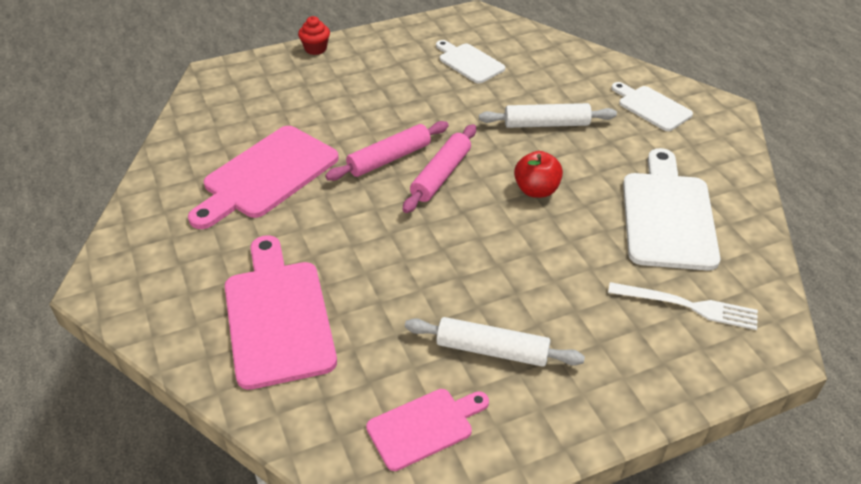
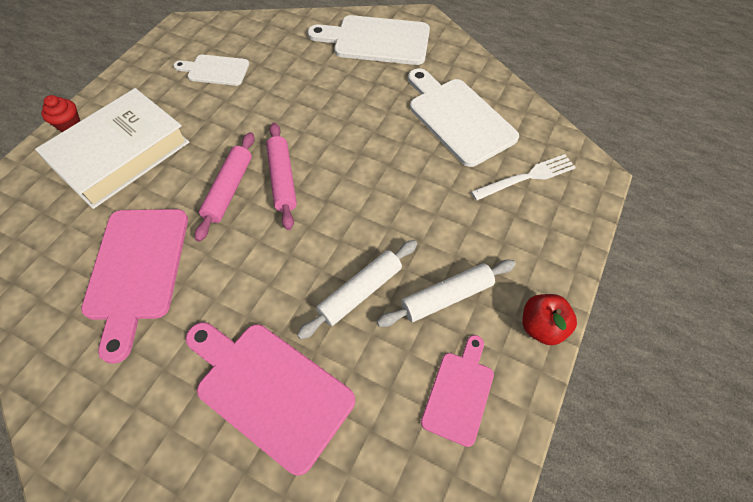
camera: 40 degrees left, 15 degrees up
white rolling pin [479,103,617,128] -> white rolling pin moved to [297,240,417,340]
red apple [514,151,563,198] -> red apple moved to [522,294,577,345]
white cutting board [611,82,693,131] -> white cutting board [308,15,430,65], size x1.72
none -> white book [35,88,189,209]

